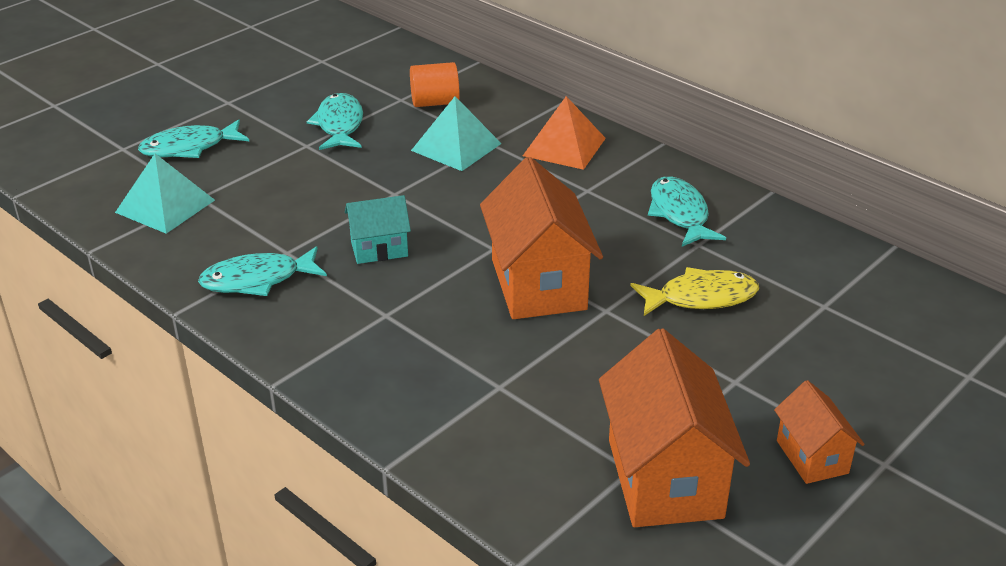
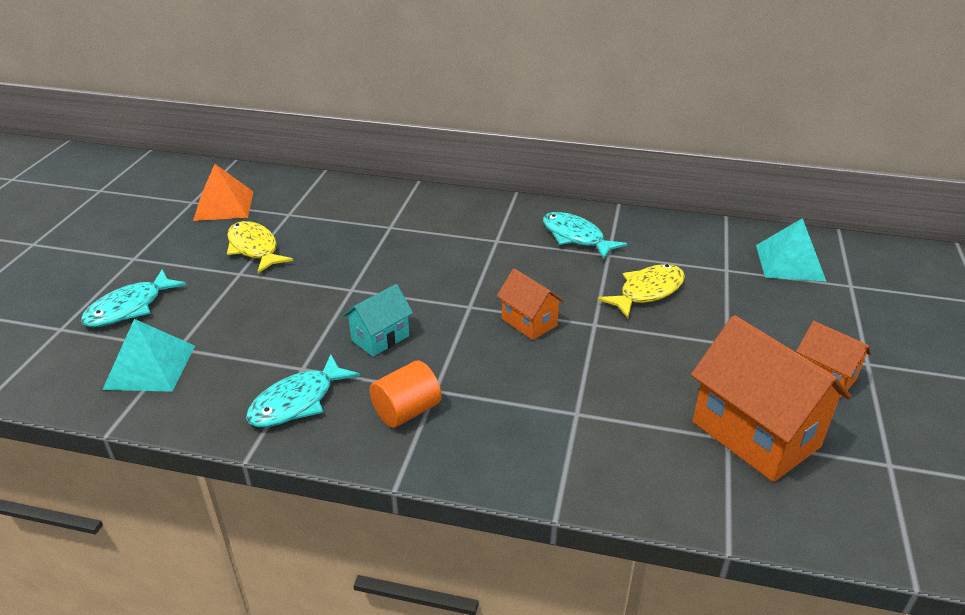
camera: 30 degrees left, 0 degrees up
turquoise fish [307,93,363,150] -> yellow fish [227,221,293,273]
orange cylinder [410,62,460,107] -> orange cylinder moved to [369,360,441,428]
turquoise pyramid [411,96,502,171] -> turquoise pyramid moved to [756,218,827,282]
orange house [480,157,603,319] -> orange house [497,268,564,340], size x0.53
orange pyramid [523,96,606,170] -> orange pyramid moved to [193,164,254,221]

